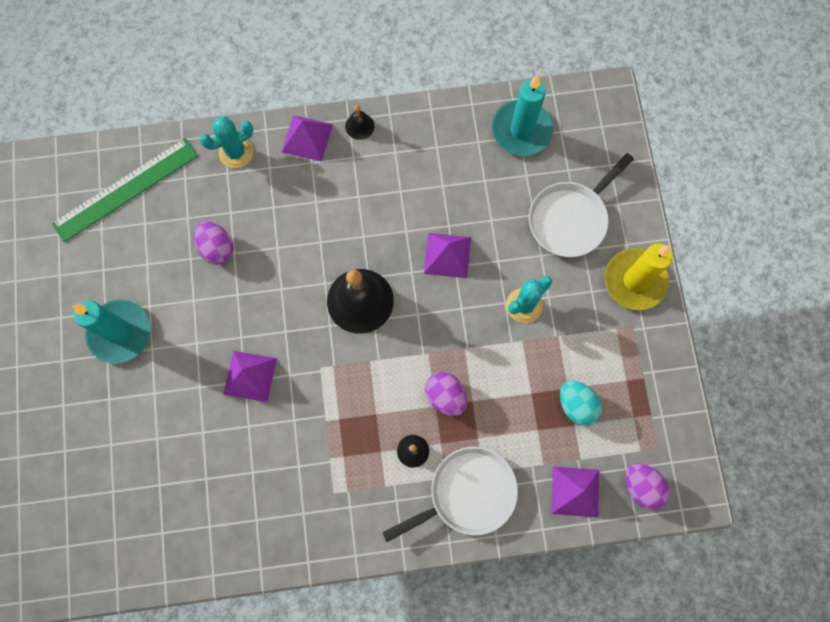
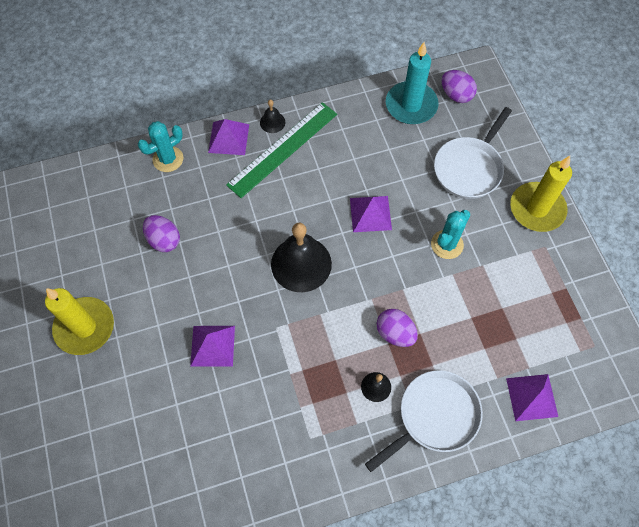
camera: 10 degrees left, 10 degrees down
green ruler [51,138,198,242] -> green ruler moved to [226,102,337,198]
turquoise candle [73,300,151,364] -> yellow candle [45,288,114,355]
turquoise egg [560,381,602,426] -> none
purple egg [626,463,670,510] -> purple egg moved to [441,70,477,103]

